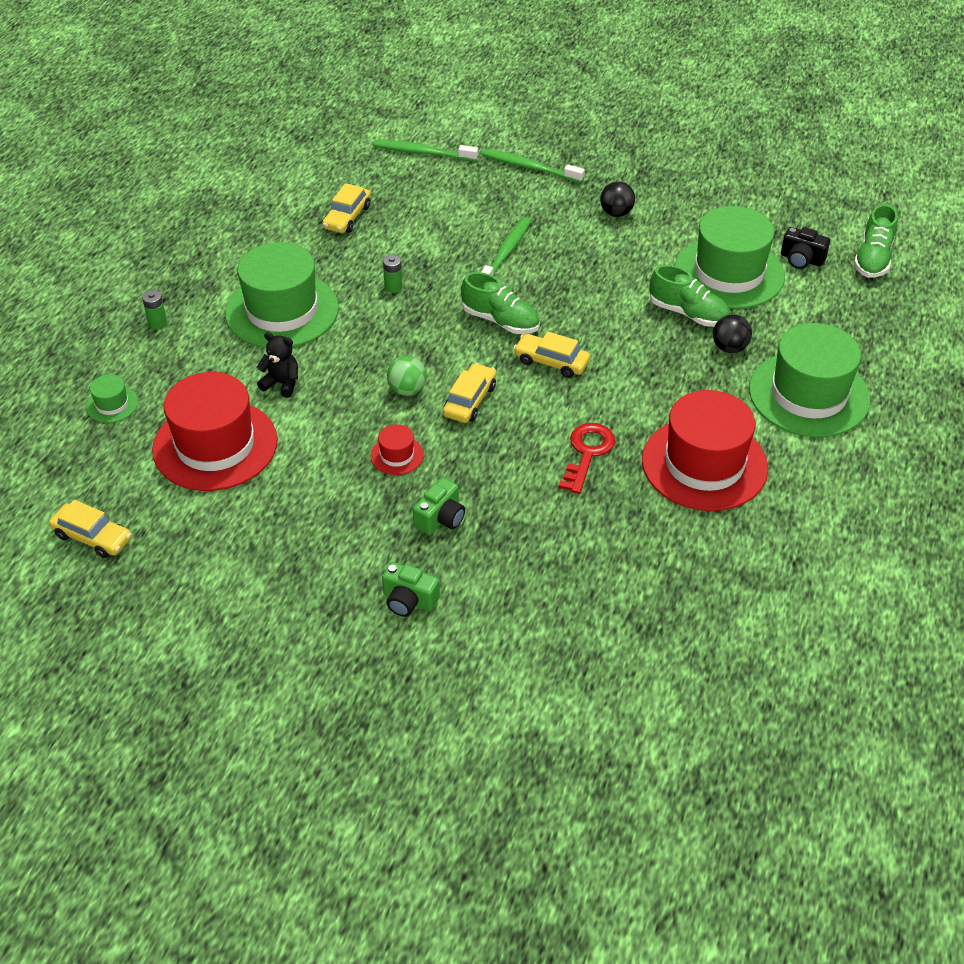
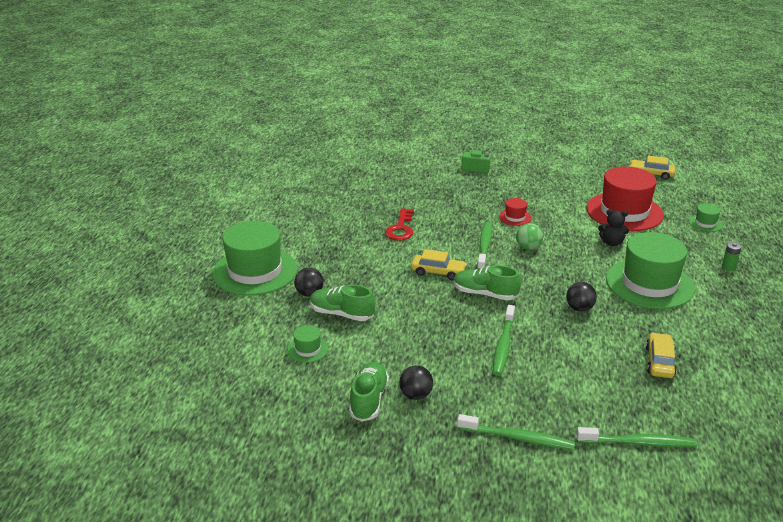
camera: 170 degrees right, 15 degrees down
green battery [383,255,403,293] -> black ball [566,282,597,312]
green camera [413,477,465,535] -> none
yellow car [443,363,496,423] -> green toothbrush [477,222,492,270]
red hat [642,390,768,511] -> none
green hat [675,206,785,309] -> green hat [287,325,328,363], size x0.43
black camera [781,227,830,269] -> none
green shoe [854,204,898,278] -> green shoe moved to [349,362,389,422]

